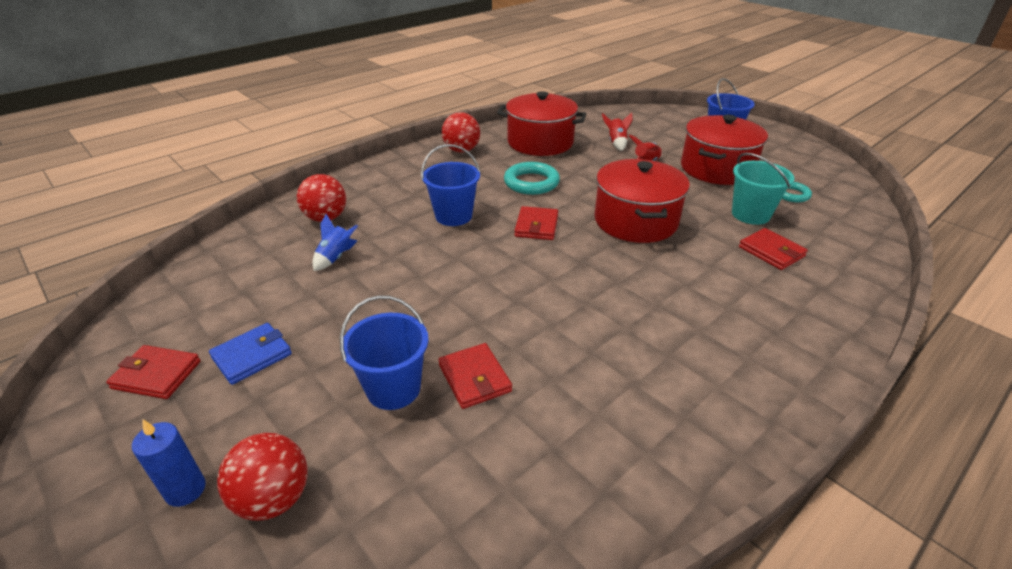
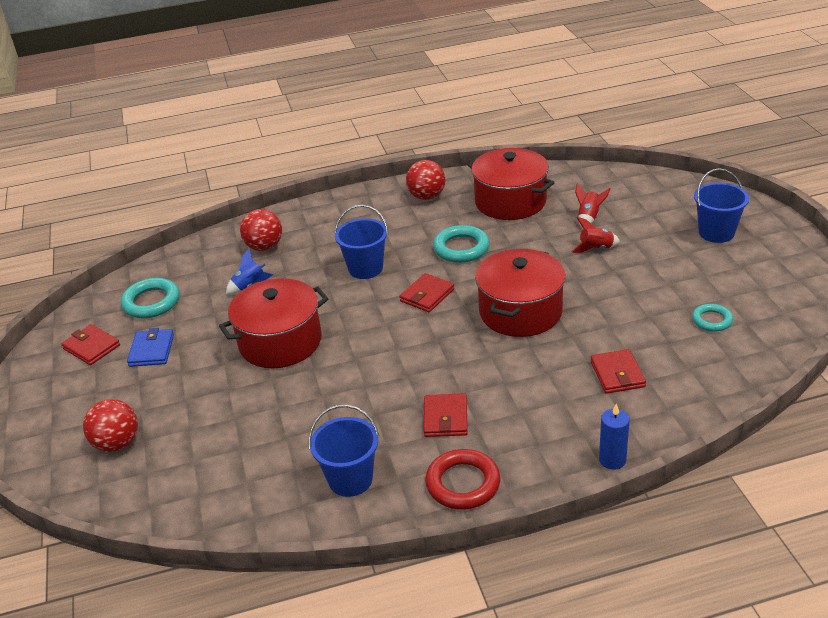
camera: 30 degrees right, 0 degrees up
blue candle [132,419,206,507] -> blue candle moved to [599,403,630,470]
blue wallet [209,323,292,385] -> blue wallet turned 75 degrees counterclockwise [127,328,174,367]
blue bucket [340,296,429,410] -> blue bucket moved to [308,405,379,497]
red wallet [439,343,512,409] -> red wallet moved to [424,393,468,437]
red pot [681,115,768,185] -> red pot moved to [219,278,329,368]
turquoise bucket [732,153,795,225] -> none
none -> turquoise ring [121,278,180,318]
none -> red ring [425,449,500,509]

